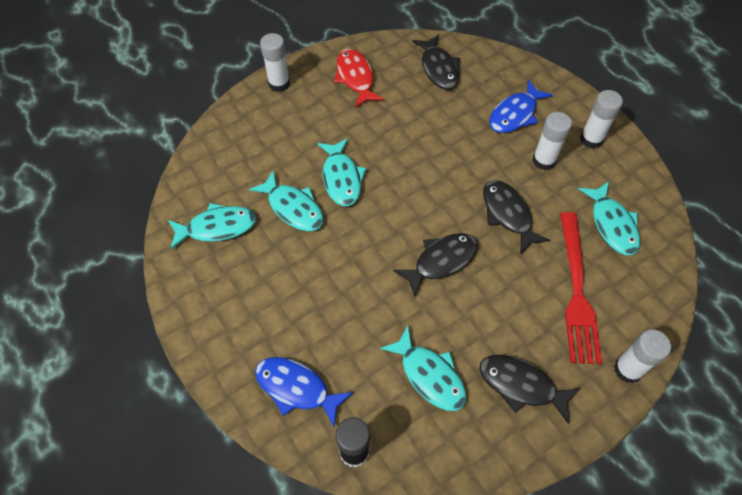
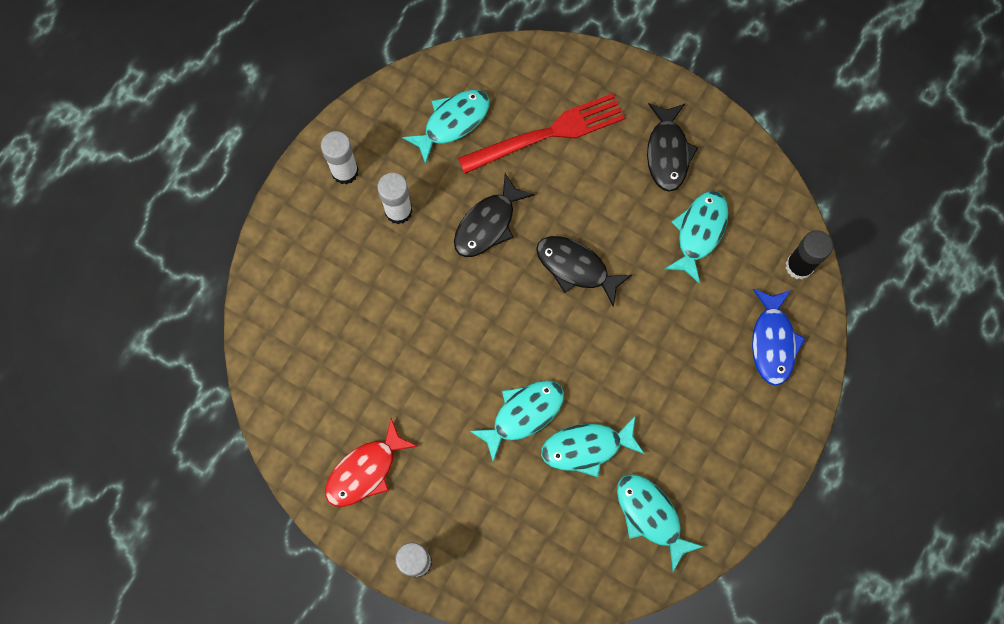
camera: 115 degrees left, 15 degrees up
turquoise fish [249,170,323,231] -> turquoise fish turned 120 degrees counterclockwise [541,415,645,477]
black fish [412,35,460,90] -> none
blue fish [489,80,553,133] -> none
white glue stick [614,330,671,383] -> none

